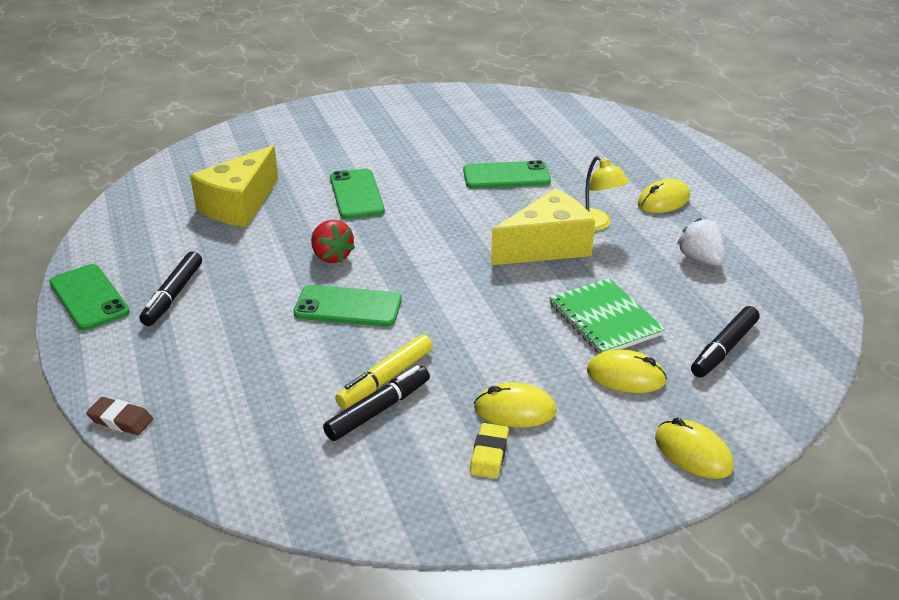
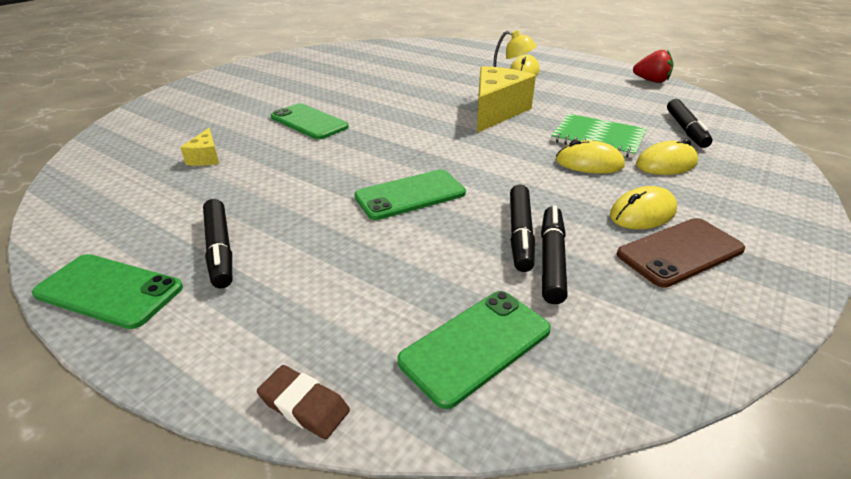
camera: 35 degrees left, 0 degrees up
brown eraser [86,397,153,435] -> brown eraser turned 45 degrees clockwise [257,365,350,439]
yellow cheese [190,145,278,227] -> yellow cheese [180,128,219,166], size x0.46
red strawberry [311,220,355,263] -> red strawberry moved to [633,50,673,83]
yellow marker [335,335,433,409] -> black marker [510,184,535,272]
green phone [463,160,551,189] -> green phone moved to [397,291,551,409]
yellow eraser [470,423,509,479] -> brown phone [617,218,745,288]
yellow mouse [655,418,734,479] -> yellow mouse moved to [556,139,625,174]
white strawberry [677,218,725,266] -> none

